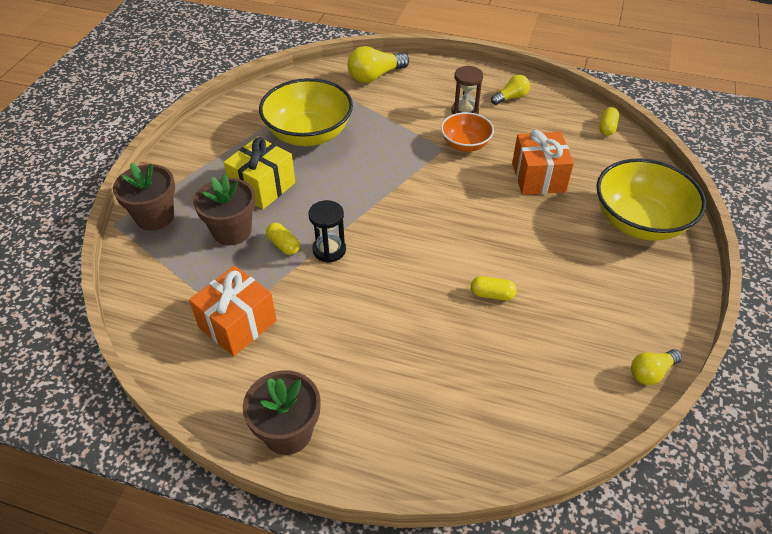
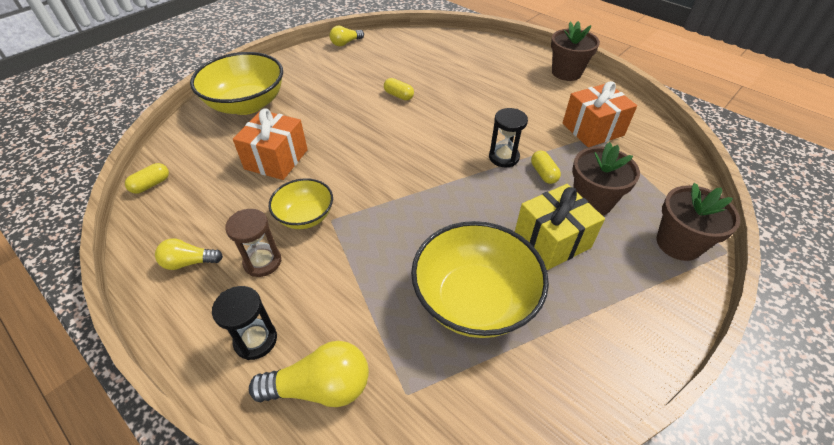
camera: 155 degrees left, 0 degrees up
orange bowl [441,112,494,152] -> yellow bowl [269,178,333,229]
yellow light bulb [631,349,682,385] -> yellow light bulb turned 150 degrees clockwise [329,26,364,46]
none -> black hourglass [212,286,277,360]

